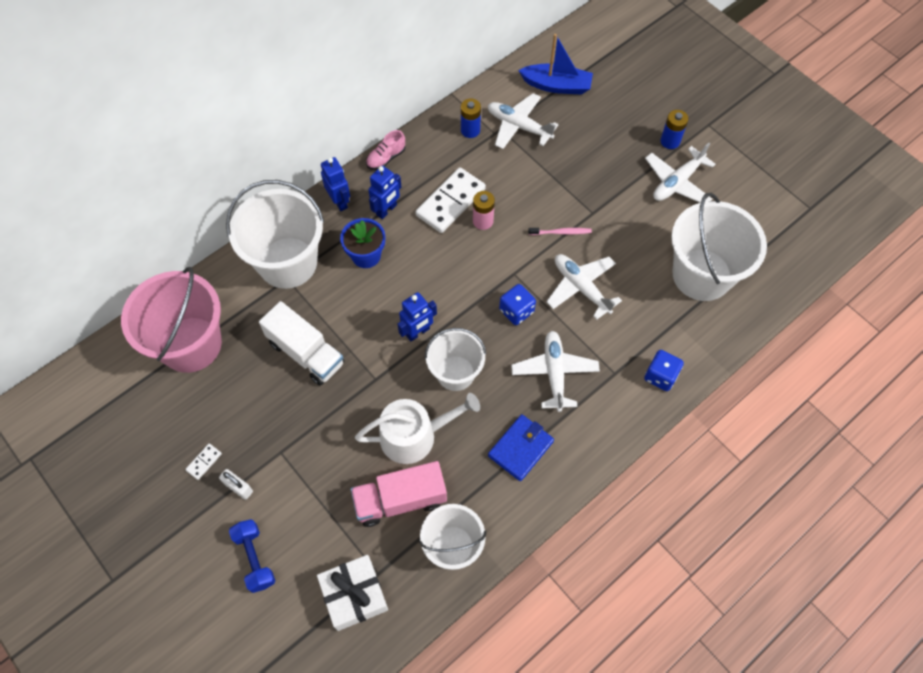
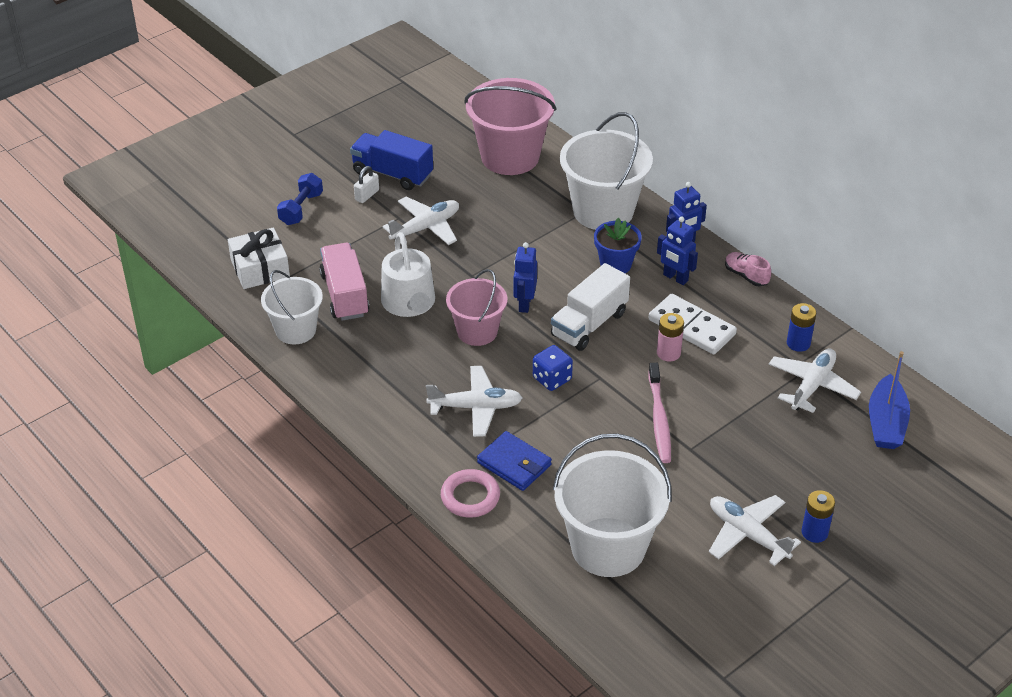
camera: 90 degrees right, 20 degrees down
white domino [185,443,222,480] -> blue truck [350,130,433,190]
blue dumbbell [229,519,275,593] -> blue dumbbell turned 45 degrees counterclockwise [277,173,323,225]
white truck [259,301,344,385] -> white truck moved to [551,263,630,351]
blue robot [398,292,437,341] -> blue robot turned 45 degrees clockwise [513,242,537,313]
white bucket [425,328,486,391] -> pink bucket [446,269,507,346]
blue wallet [488,414,554,481] -> blue wallet moved to [477,431,552,491]
pink toothbrush [528,228,592,235] -> pink toothbrush [648,363,671,463], size x1.66
white plane [546,254,622,320] -> white plane moved to [382,197,459,245]
blue dice [644,350,684,391] -> pink ring [441,469,500,518]

